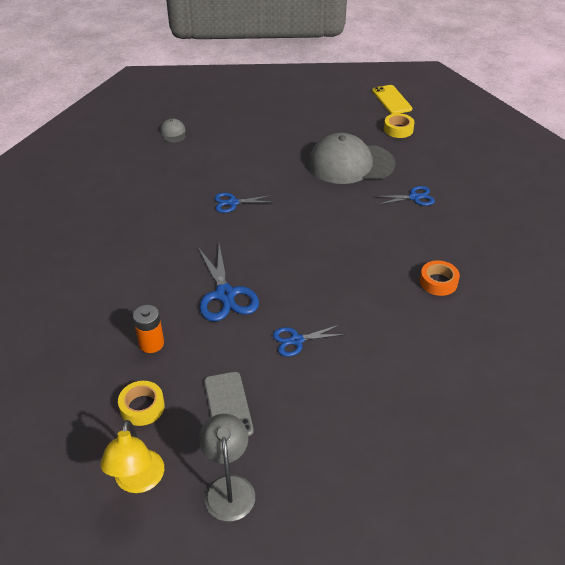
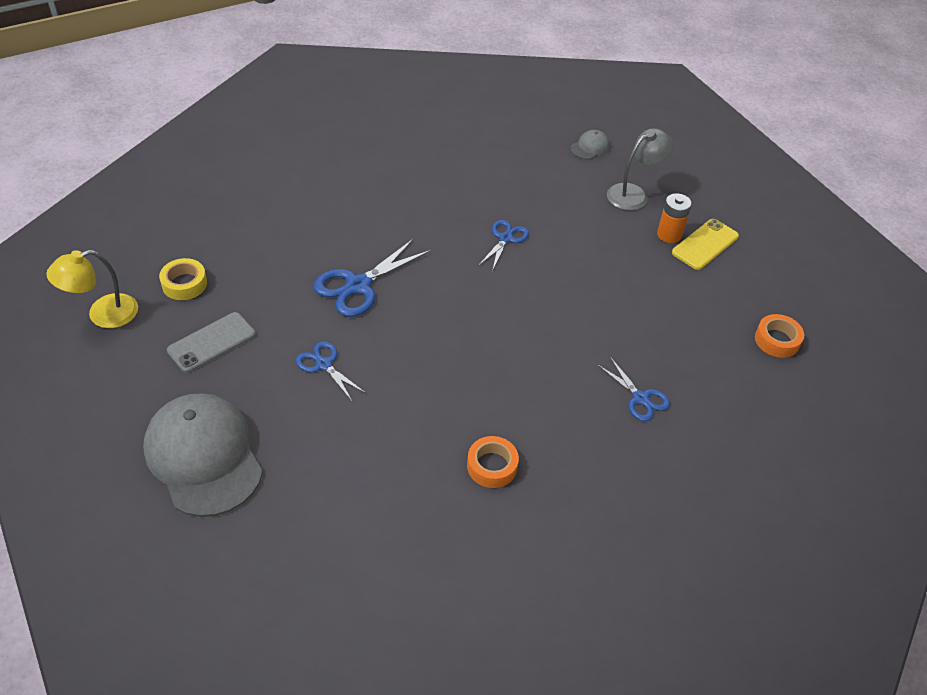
camera: 60 degrees right, 5 degrees up
orange battery [133,305,164,353] -> orange battery moved to [657,193,692,243]
grey lamp [199,414,255,521] -> grey lamp moved to [607,128,674,210]
blue scissors [214,193,274,213] -> blue scissors turned 60 degrees clockwise [478,220,529,271]
grey cap [308,133,395,184] -> grey cap moved to [143,393,263,517]
yellow phone [372,85,412,114] -> yellow phone moved to [672,219,739,270]
yellow tape [384,113,415,138] -> orange tape [755,314,804,358]

